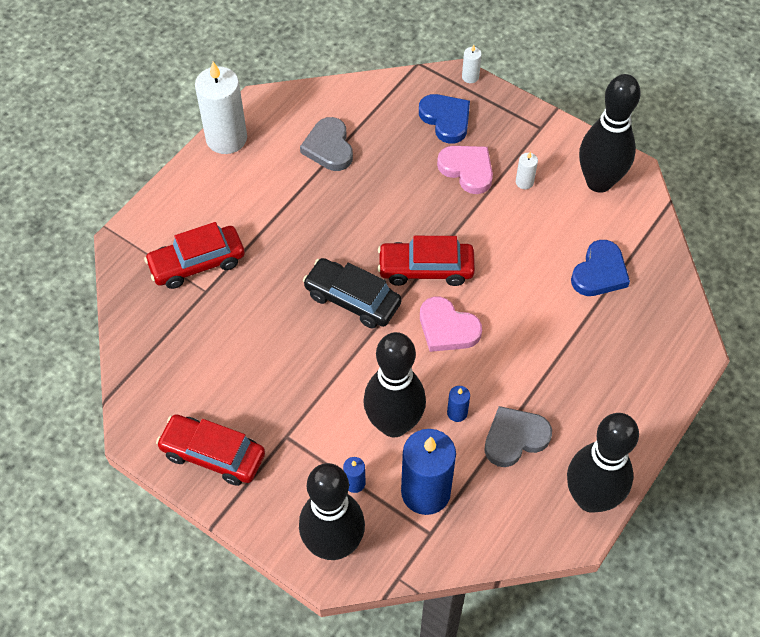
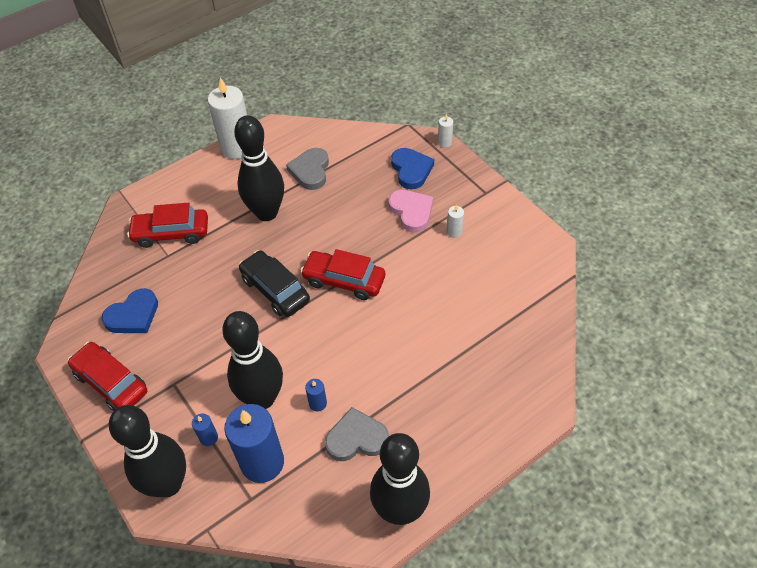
camera: 20 degrees right, 5 degrees down
pink heart [420,297,482,352] -> none
blue heart [571,240,630,296] -> blue heart moved to [102,288,158,333]
black bowling pin [579,74,641,193] -> black bowling pin moved to [234,115,284,221]

